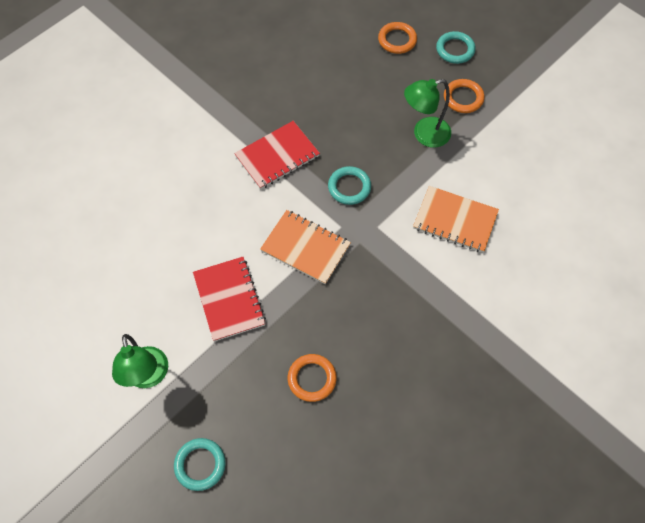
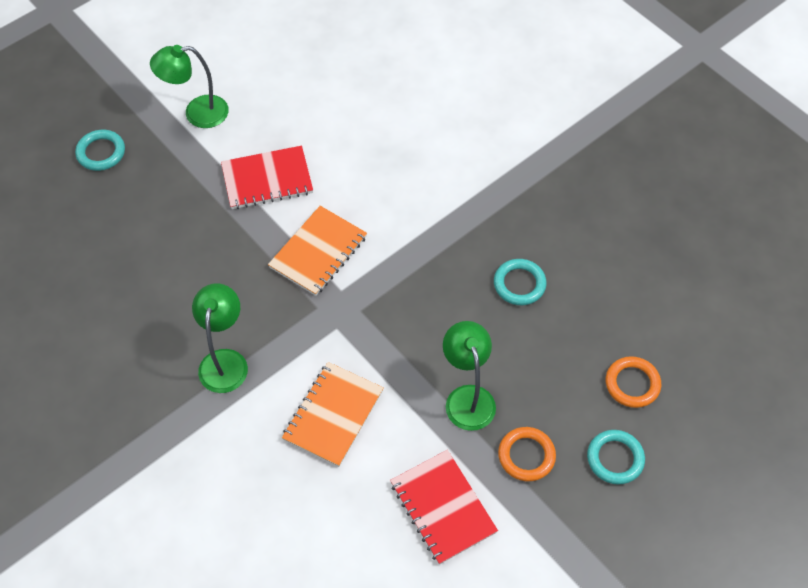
camera: 95 degrees right, 5 degrees down
red notebook [234,121,320,189] -> red notebook moved to [390,450,498,565]
orange ring [288,354,337,402] -> none
turquoise ring [328,166,371,205] -> turquoise ring moved to [494,259,547,305]
none -> green lamp [192,283,248,393]

